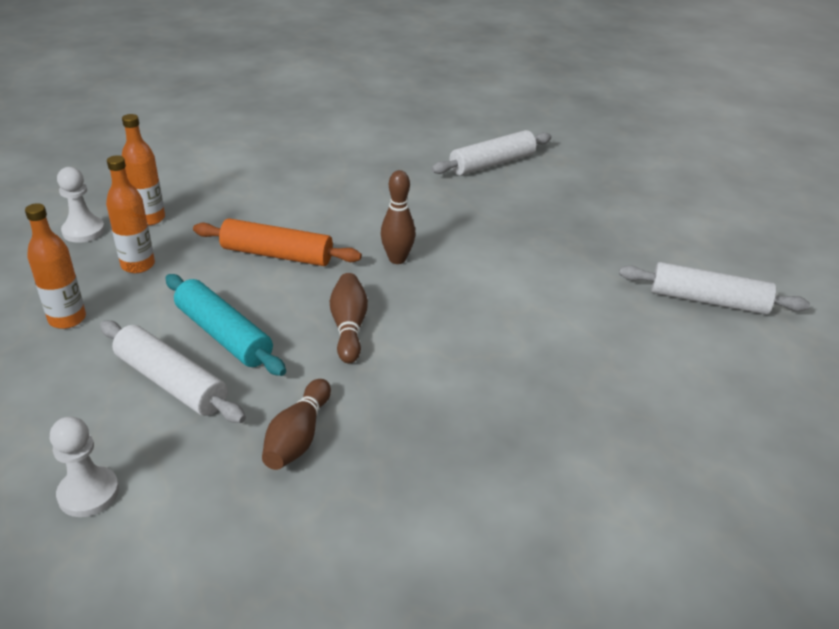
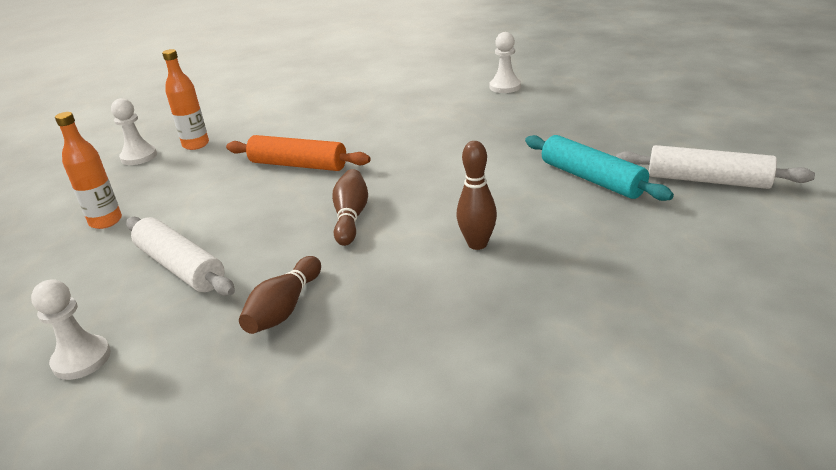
camera: 10 degrees right, 5 degrees down
orange bottle [106,155,155,273] -> none
turquoise rolling pin [165,274,286,376] -> turquoise rolling pin moved to [525,135,674,201]
brown bowling pin [381,170,416,264] -> brown bowling pin moved to [456,141,497,250]
white rolling pin [431,130,551,176] -> white pawn [490,32,521,93]

